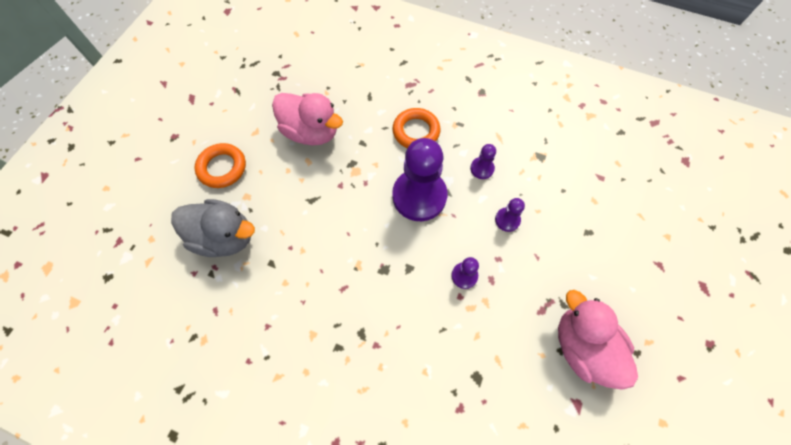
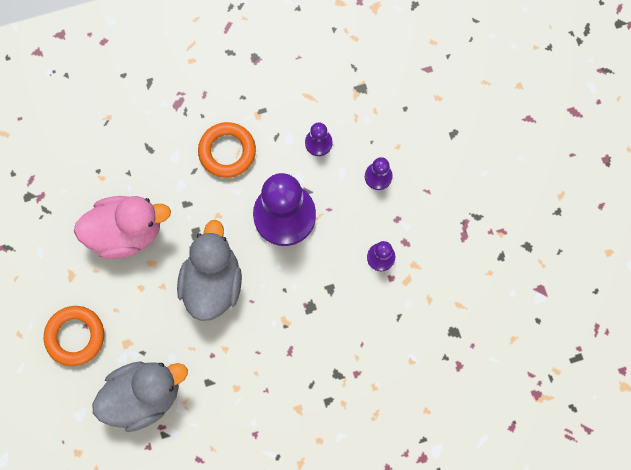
camera: 40 degrees left, 10 degrees up
pink duck [558,290,638,390] -> none
none -> grey duck [177,220,242,321]

